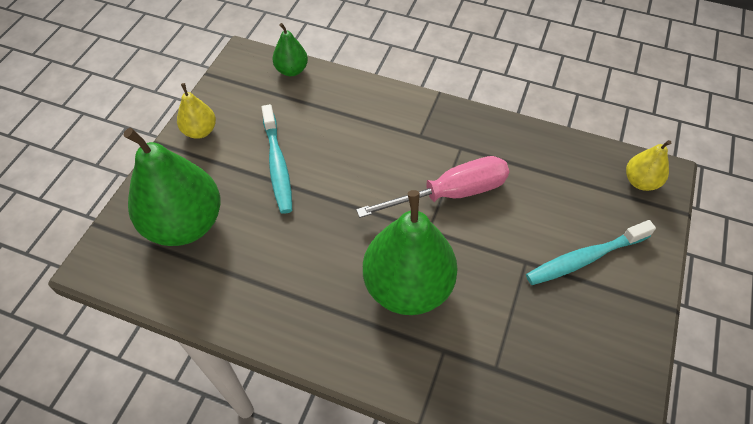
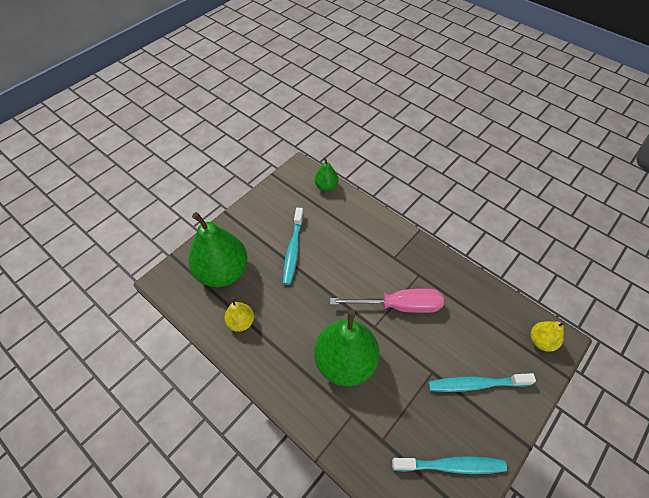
camera: 20 degrees right, 0 degrees up
yellow pear [177,83,216,139] -> yellow pear moved to [224,297,254,332]
none -> turquoise toothbrush [392,456,507,474]

